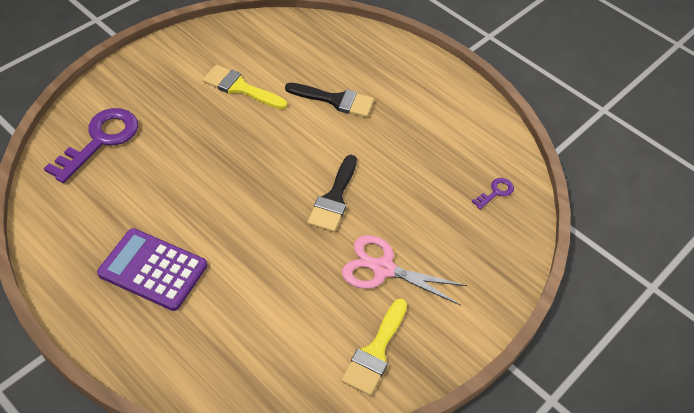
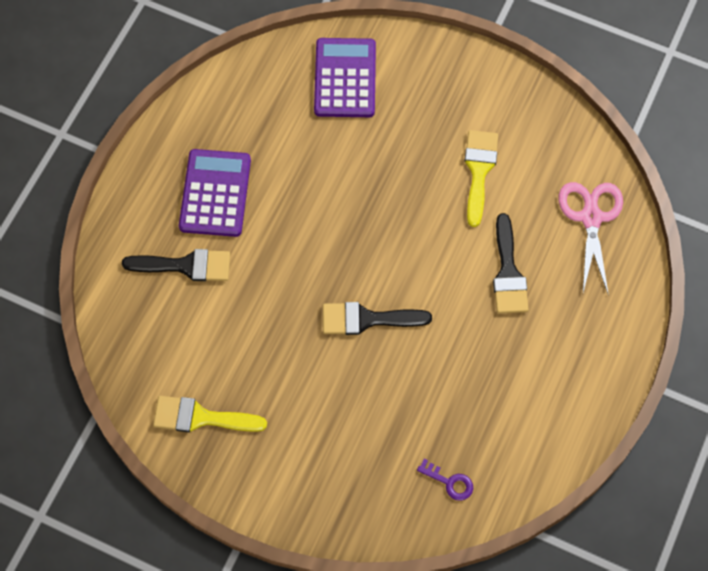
camera: 75 degrees right, 15 degrees up
purple key [44,108,138,183] -> purple calculator [314,38,376,117]
pink scissors [342,235,467,305] -> pink scissors moved to [559,182,623,296]
none -> black brush [122,249,230,281]

